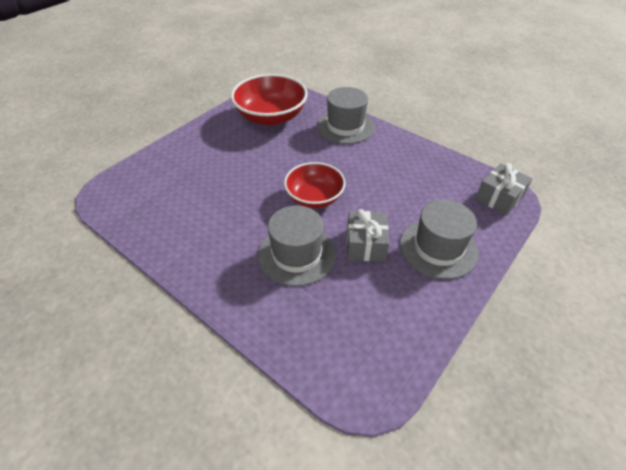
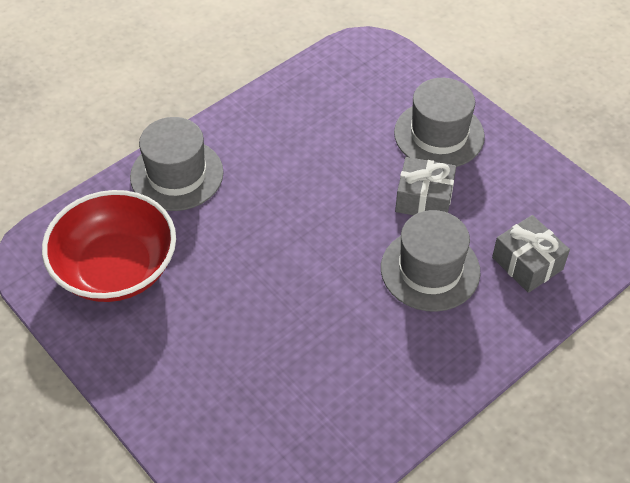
camera: 80 degrees left, 5 degrees up
red bowl [284,162,346,208] -> none
grey gift [475,163,532,215] -> grey gift moved to [492,215,570,293]

